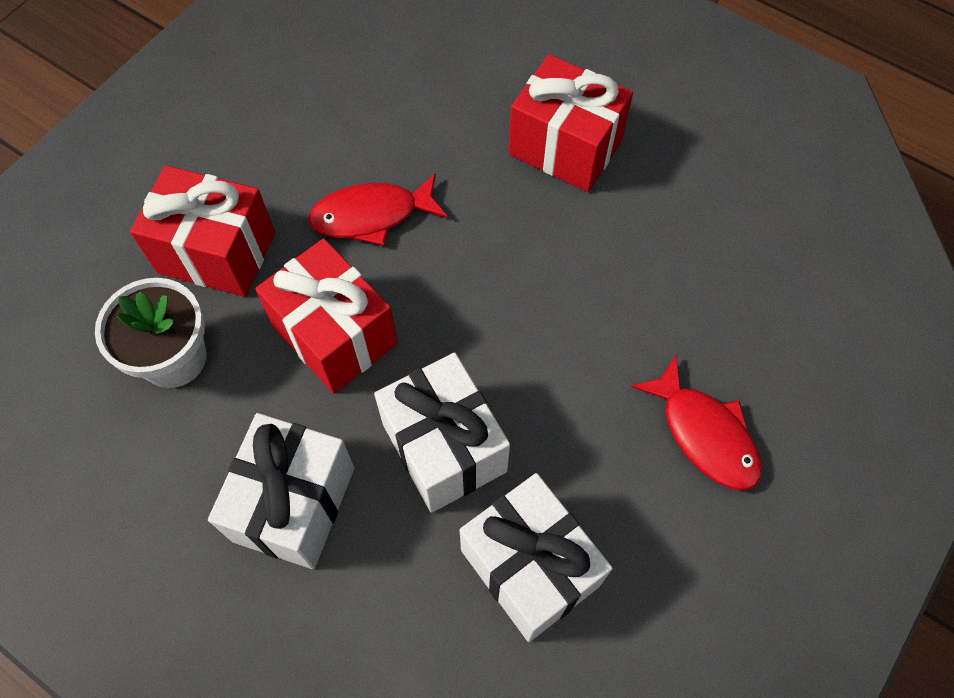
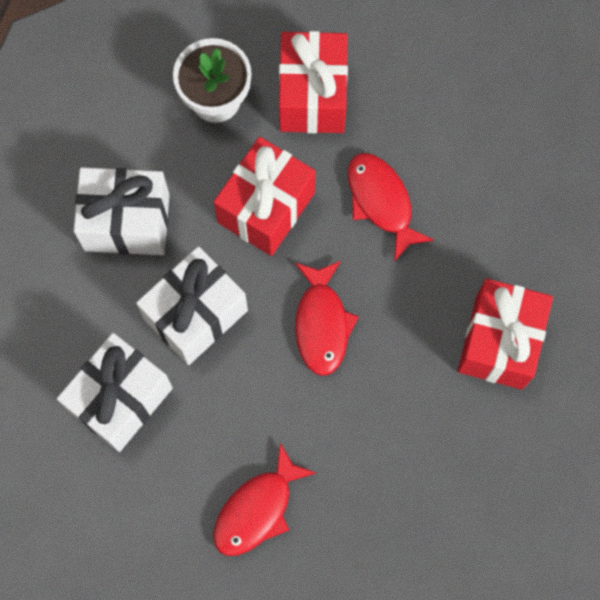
camera: 75 degrees right, 10 degrees up
none -> red fish [295,261,359,376]

